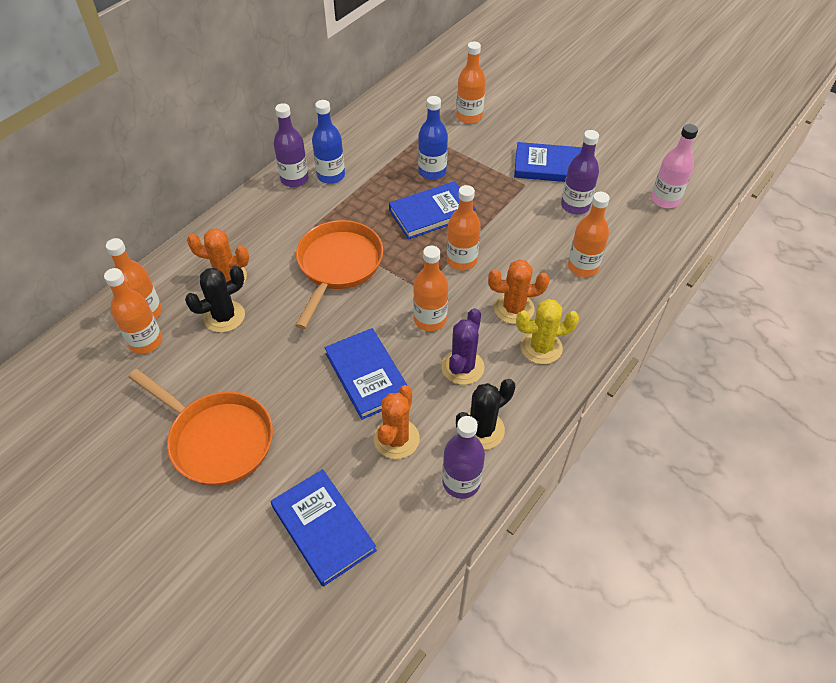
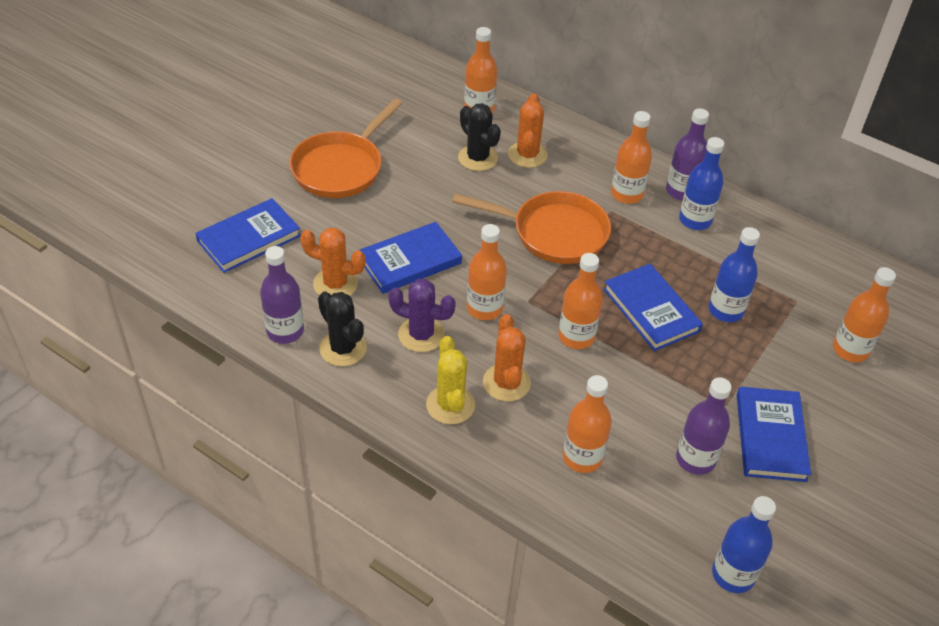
camera: 85 degrees right, 5 degrees down
orange bottle [104,268,162,354] -> orange bottle moved to [611,111,652,204]
pink bottle [651,124,698,208] -> blue bottle [712,496,776,593]

